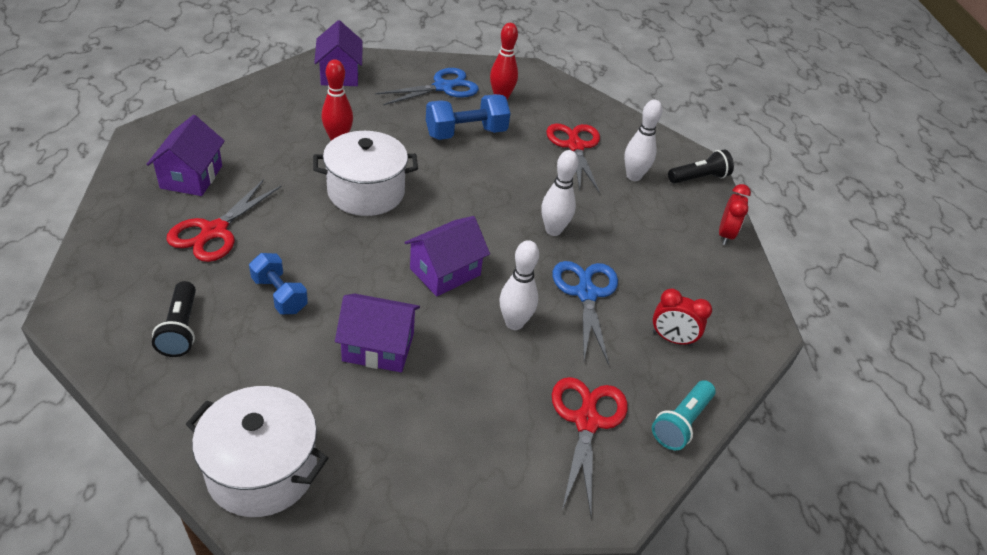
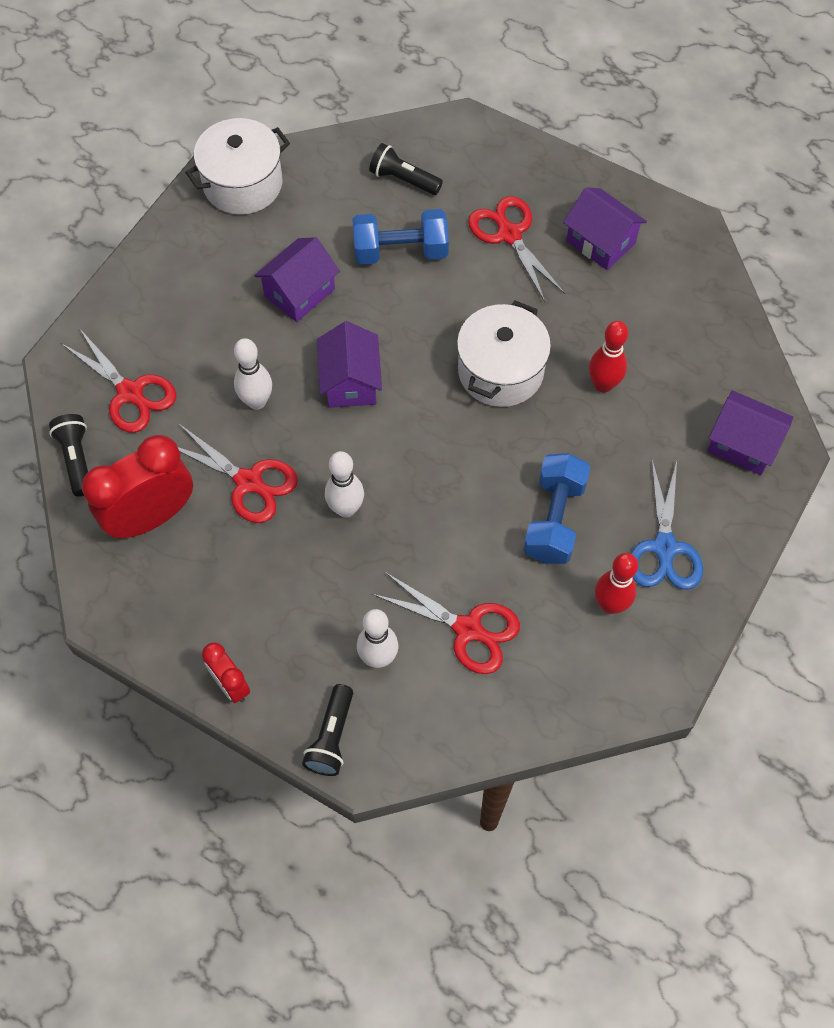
camera: 130 degrees right, 20 degrees up
blue dumbbell [249,253,308,314] -> blue dumbbell [352,209,449,265], size x1.50
blue scissors [553,261,618,365] -> red scissors [178,424,298,523]
turquoise flashlight [652,380,716,450] -> black flashlight [49,414,88,497]
red clock [653,288,712,347] -> red clock [82,435,193,539], size x1.88

